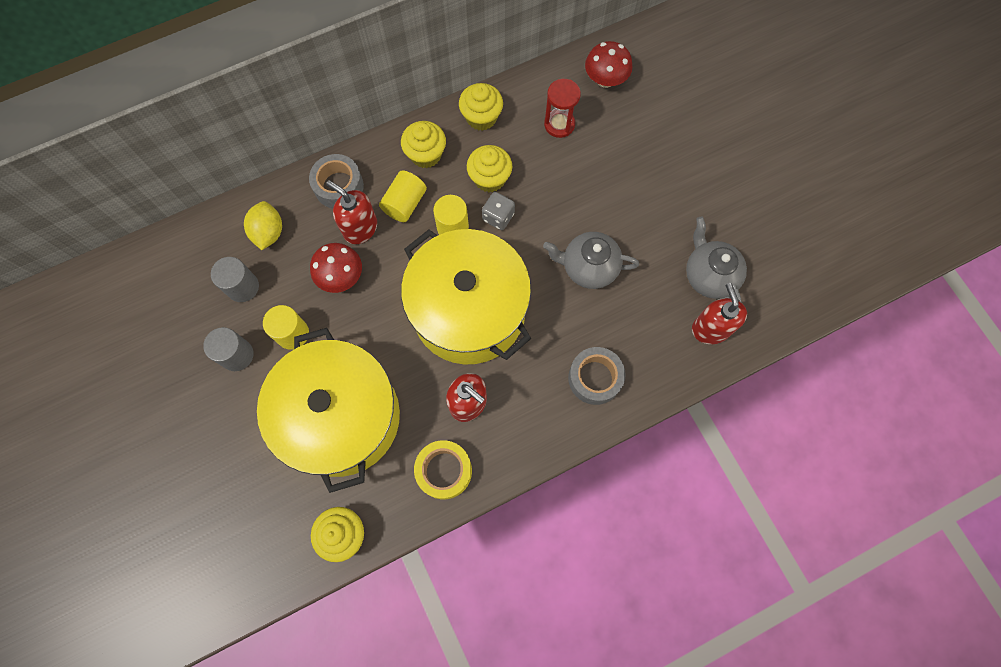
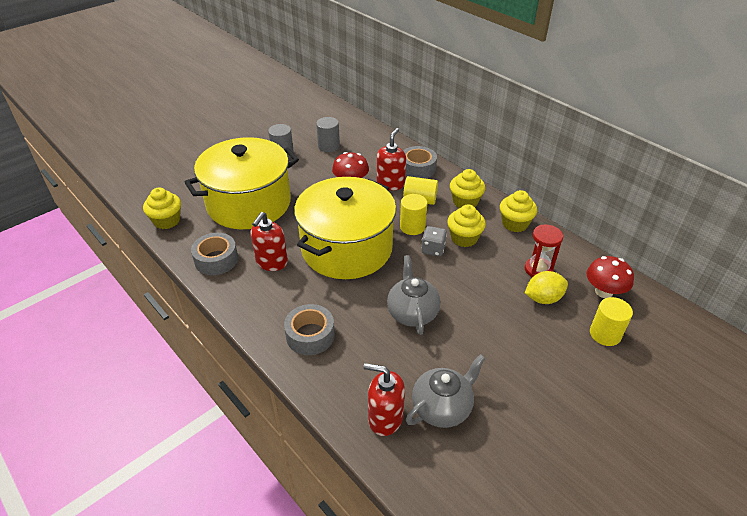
camera: 75 degrees right, 30 degrees down
yellow lemon [244,201,282,250] -> yellow lemon moved to [525,271,568,304]
yellow cylinder [263,305,309,350] -> yellow cylinder moved to [590,297,633,346]
yellow tape [414,440,472,499] -> grey tape [191,233,238,275]
red soap dispenser [692,283,747,344] -> red soap dispenser turned 135 degrees counterclockwise [363,363,405,436]

